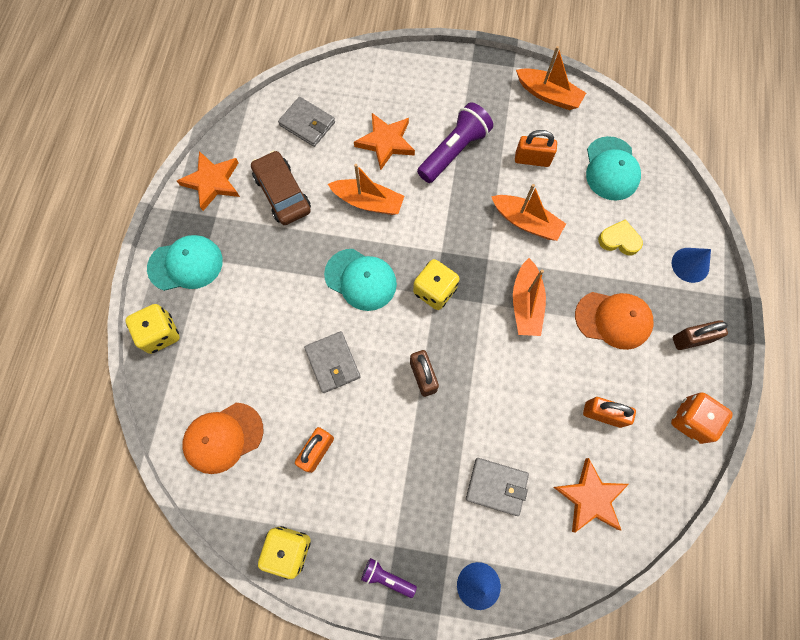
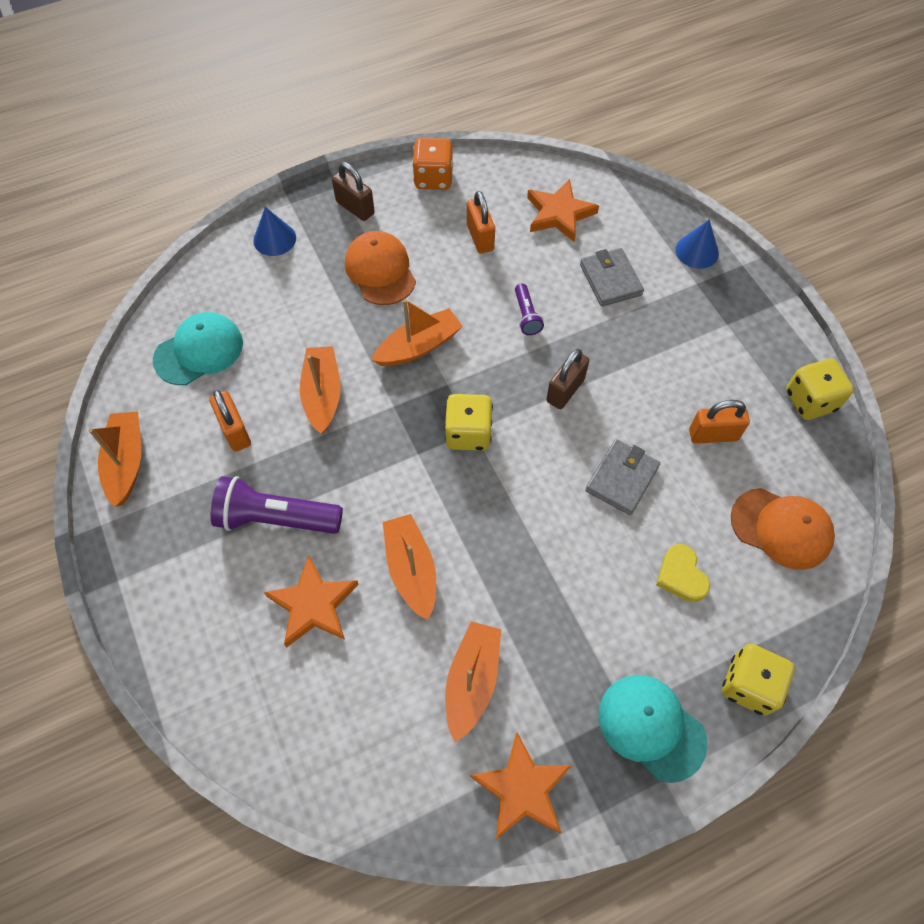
camera: 125 degrees left, 10 degrees down
brown car [251,150,311,225] -> orange boat [445,621,501,742]
grey wallet [278,97,335,147] -> none
turquoise cap [324,249,397,311] -> none
purple flashlight [361,558,417,598] -> purple flashlight moved to [515,283,544,335]
yellow heart [598,219,643,255] -> yellow heart moved to [656,544,710,602]

